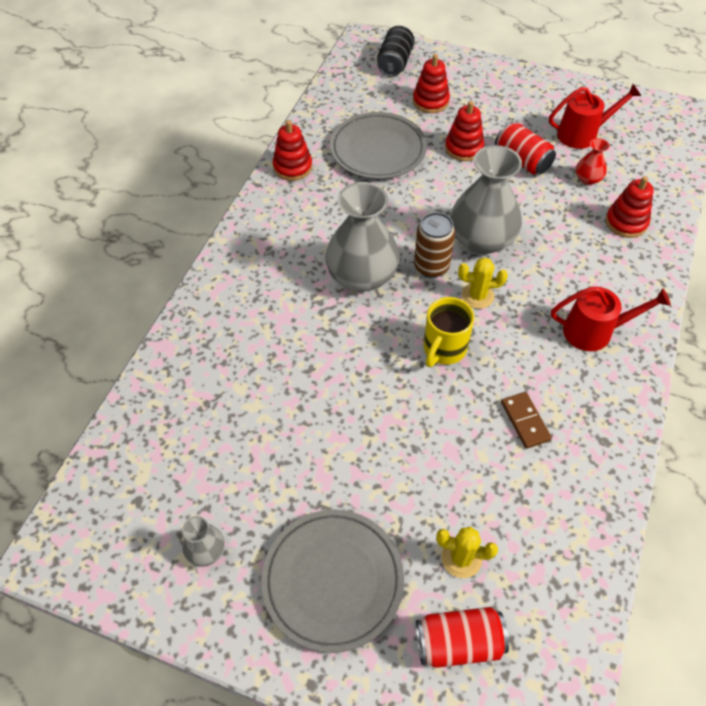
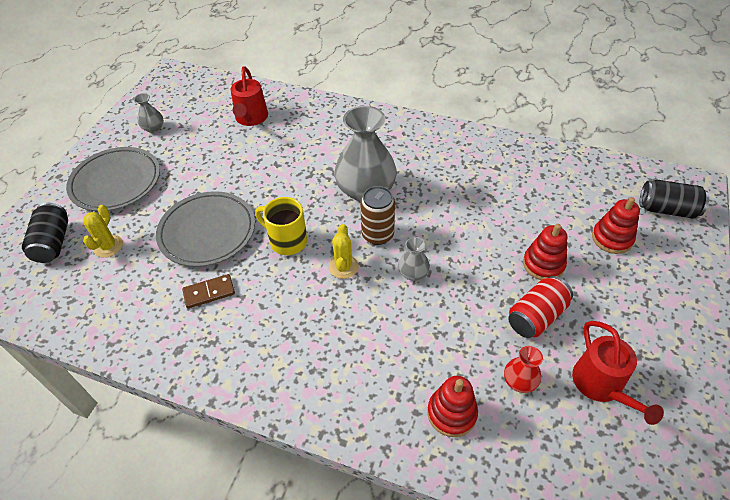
camera: 90 degrees right, 5 degrees down
red stacking toy [273,120,312,181] -> none
grey plate [330,112,427,179] -> grey plate moved to [156,191,255,267]
red can [416,607,509,668] -> black can [22,203,68,263]
grey vase [450,145,522,254] -> grey vase [398,237,430,281], size x0.46
red watering can [551,286,671,351] -> red watering can moved to [231,66,268,126]

